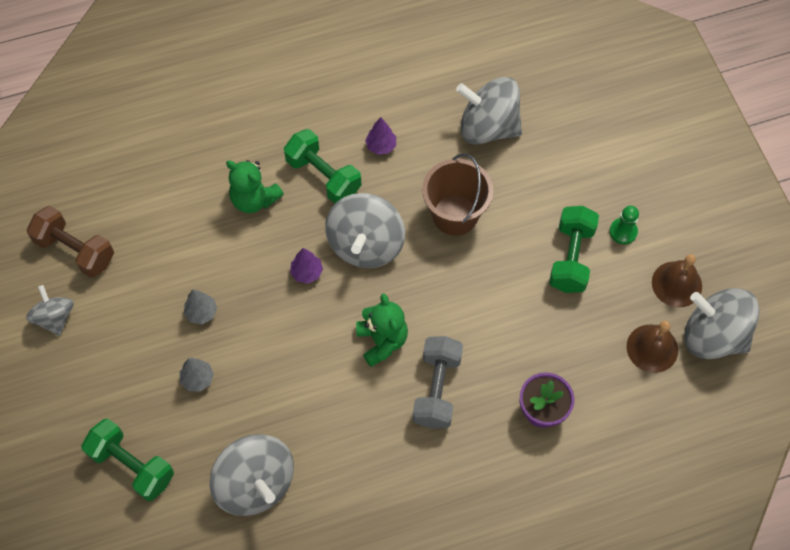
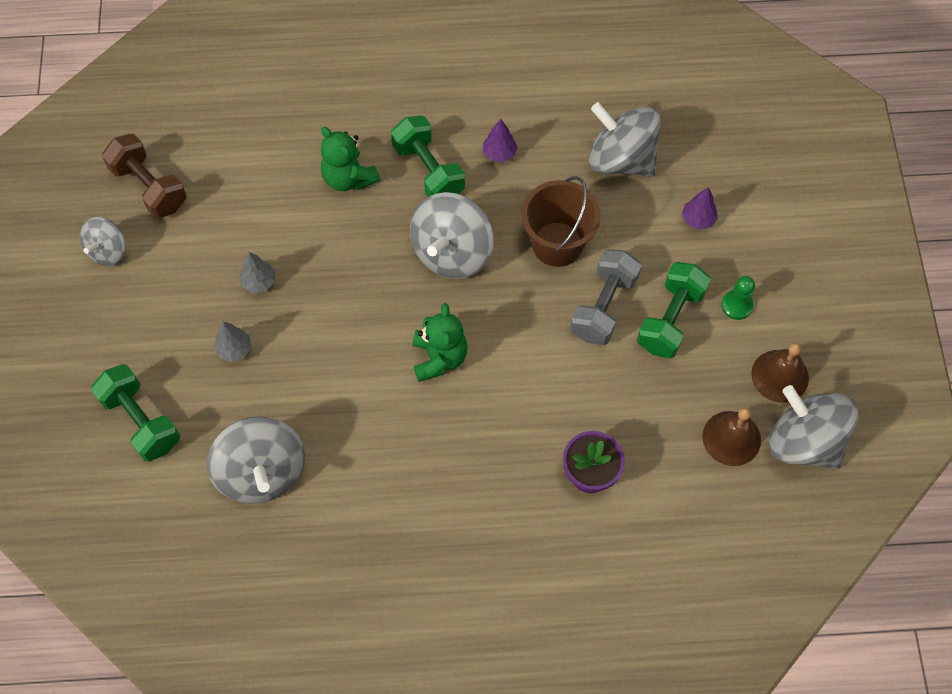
camera: 15 degrees right, 0 degrees up
grey spinning top [26,285,73,336] -> grey spinning top turned 150 degrees counterclockwise [80,217,126,266]
purple tree [290,248,323,284] -> purple tree moved to [682,187,718,230]
grey dumbbell [412,336,463,428] -> grey dumbbell moved to [570,249,642,345]

